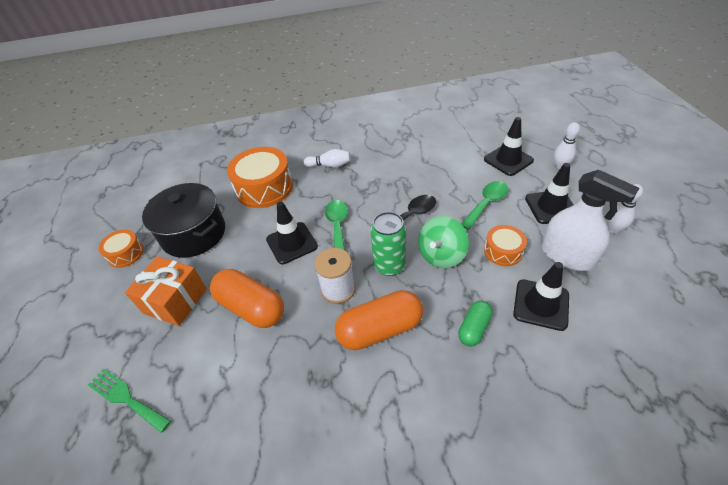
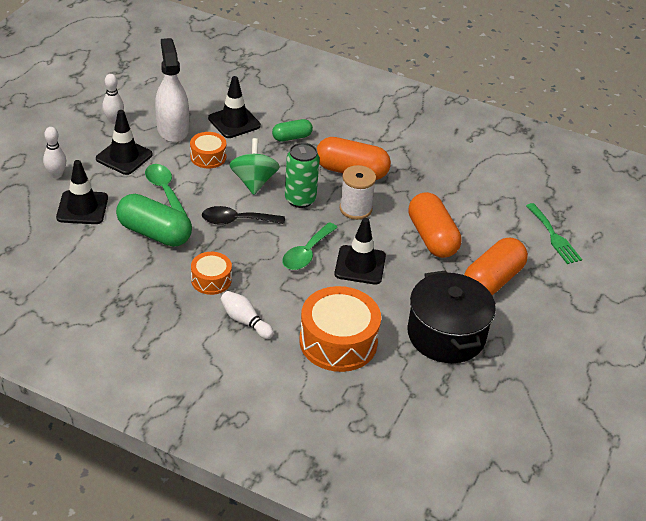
camera: 150 degrees left, 5 degrees down
orange drum [98,229,144,268] -> orange drum moved to [191,252,232,295]
orange gift [125,256,207,326] -> orange capsule [464,238,528,295]
green spinning top [418,216,469,268] -> green spinning top turned 75 degrees counterclockwise [229,138,280,195]
green spoon [461,181,509,230] -> green spoon turned 75 degrees clockwise [145,164,187,215]
none -> green capsule [116,194,192,247]

